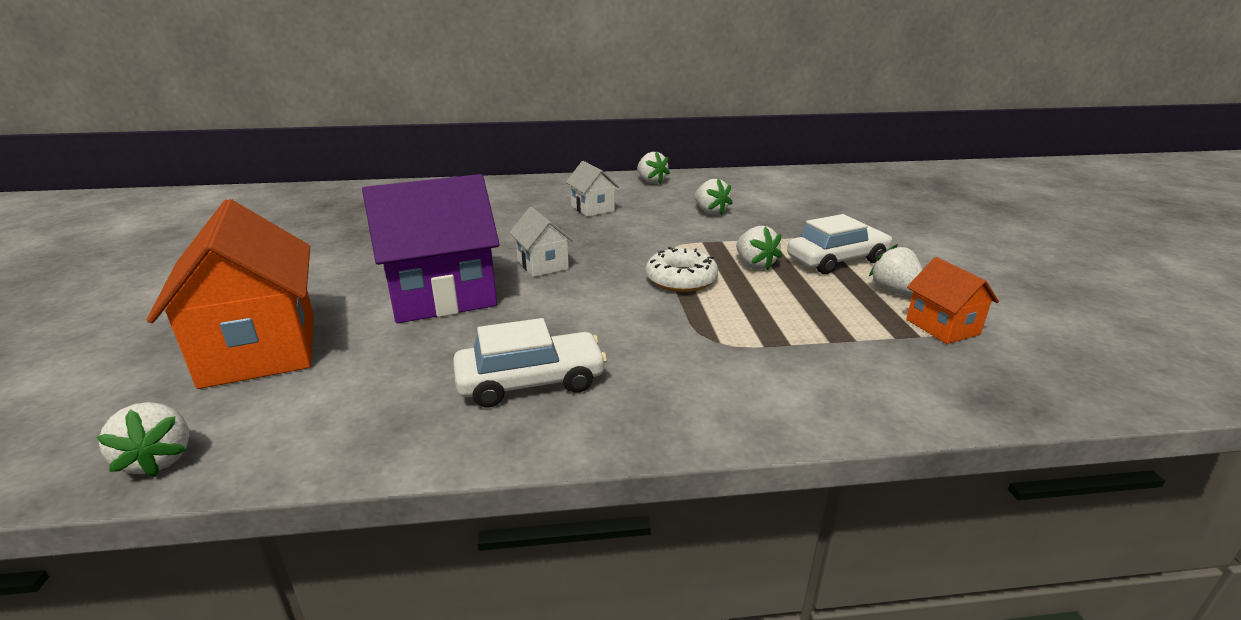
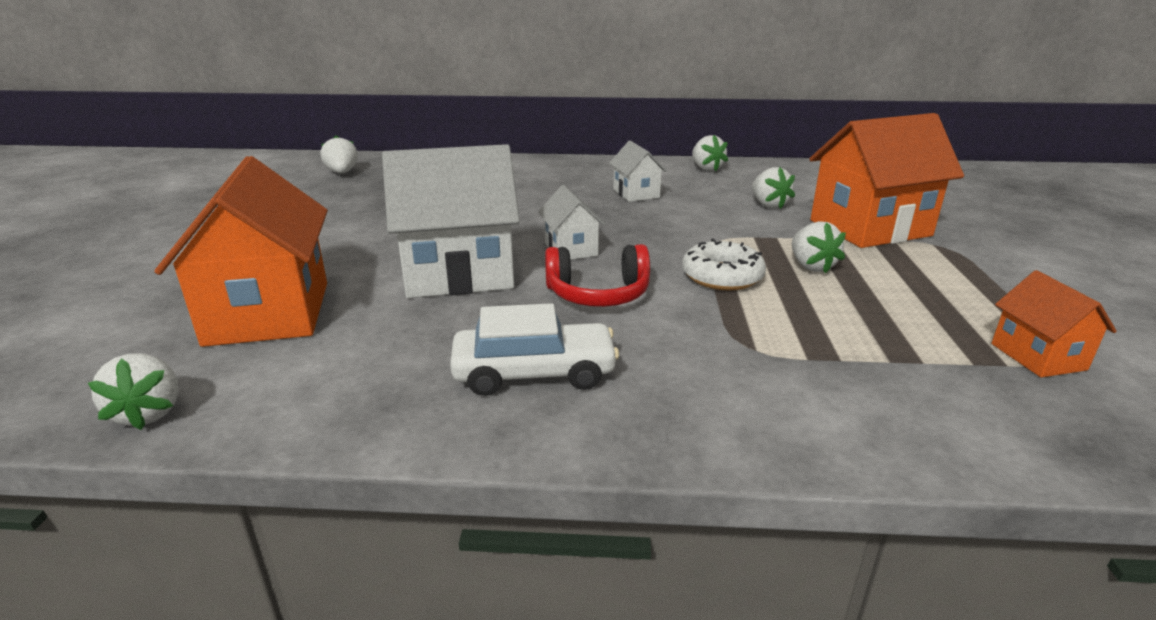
camera: 10 degrees right, 0 degrees up
purple house [362,174,500,323] -> white house [382,144,520,298]
white car [787,214,892,274] -> none
white strawberry [869,244,923,295] -> white strawberry moved to [321,135,358,173]
none -> red headphones [545,244,650,307]
none -> orange house [809,113,964,248]

